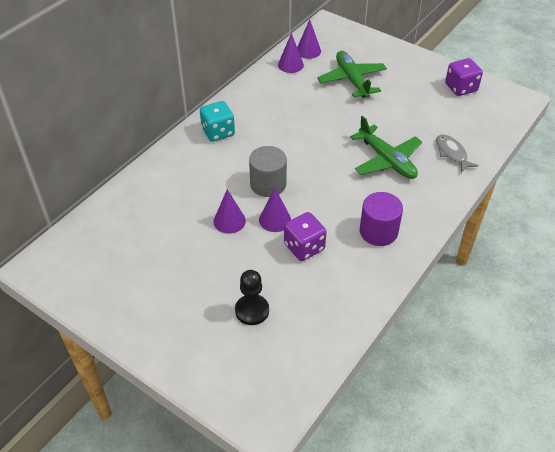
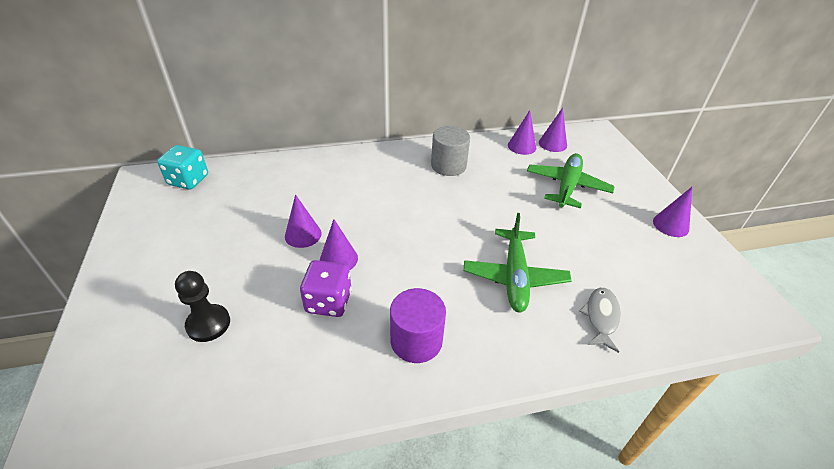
camera: 40 degrees right, 5 degrees down
turquoise dice [200,101,235,142] -> turquoise dice moved to [157,145,208,190]
grey cylinder [249,146,287,197] -> grey cylinder moved to [431,126,470,176]
purple dice [445,58,483,96] -> none
none -> purple cone [653,187,692,237]

